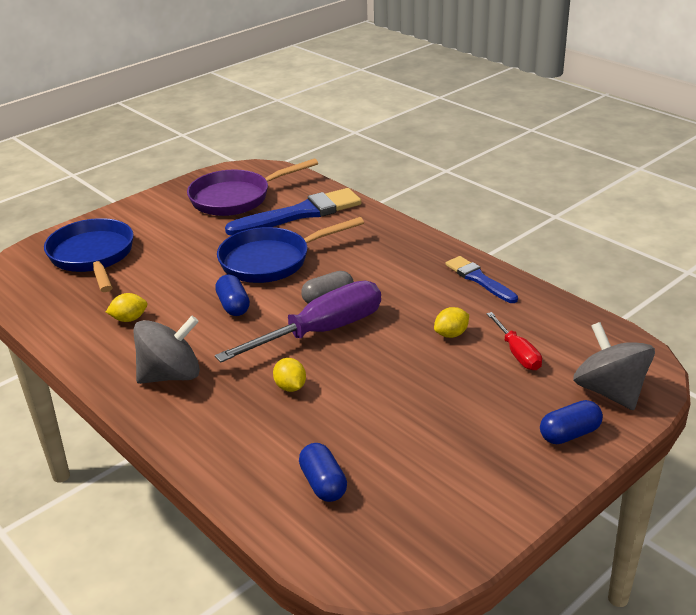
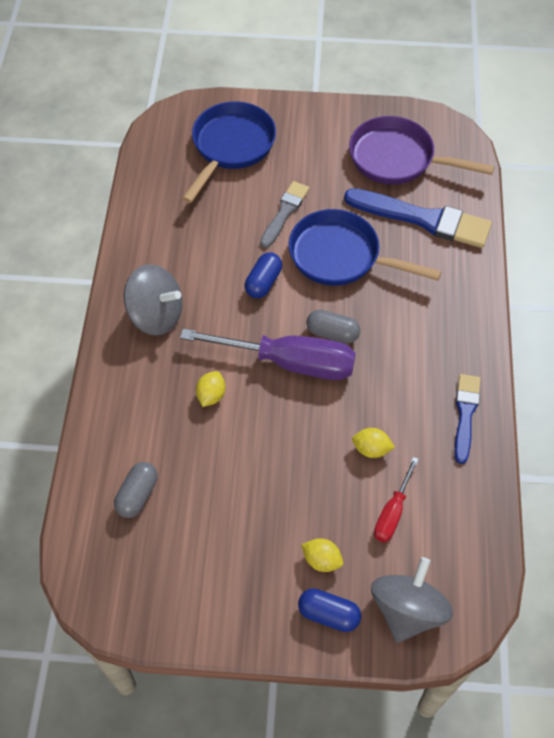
camera: 45 degrees right, 25 degrees up
yellow lemon [106,293,147,322] -> yellow lemon moved to [301,538,343,572]
blue capsule [299,443,347,502] -> grey capsule [114,462,158,518]
none -> grey brush [260,181,309,248]

